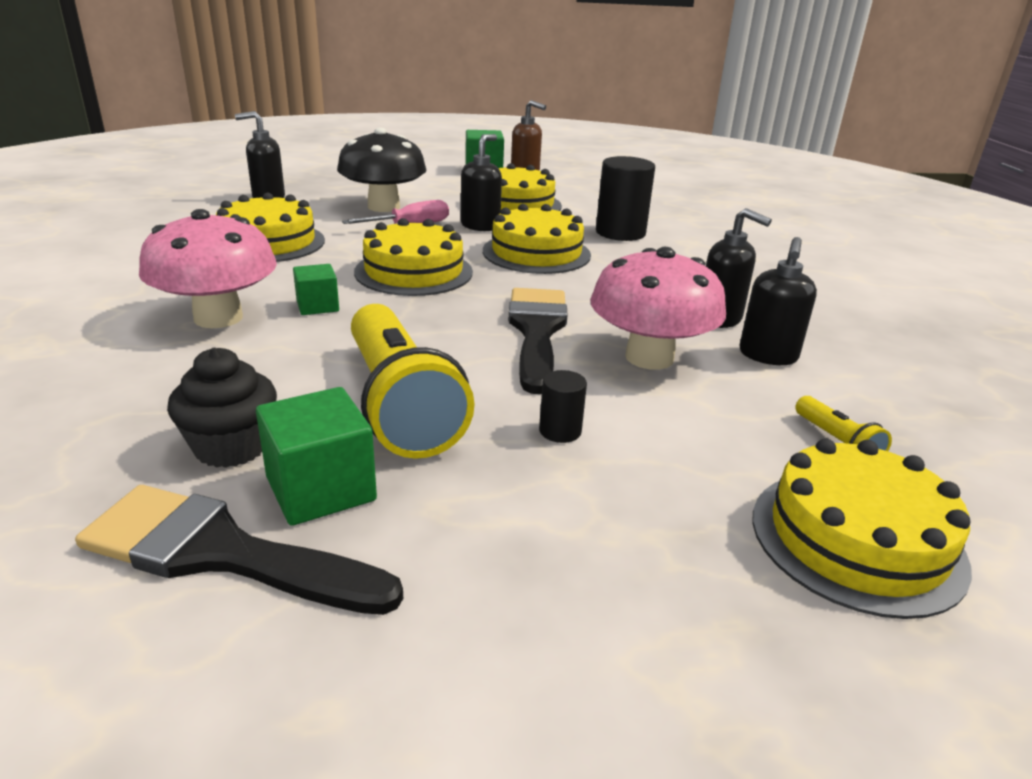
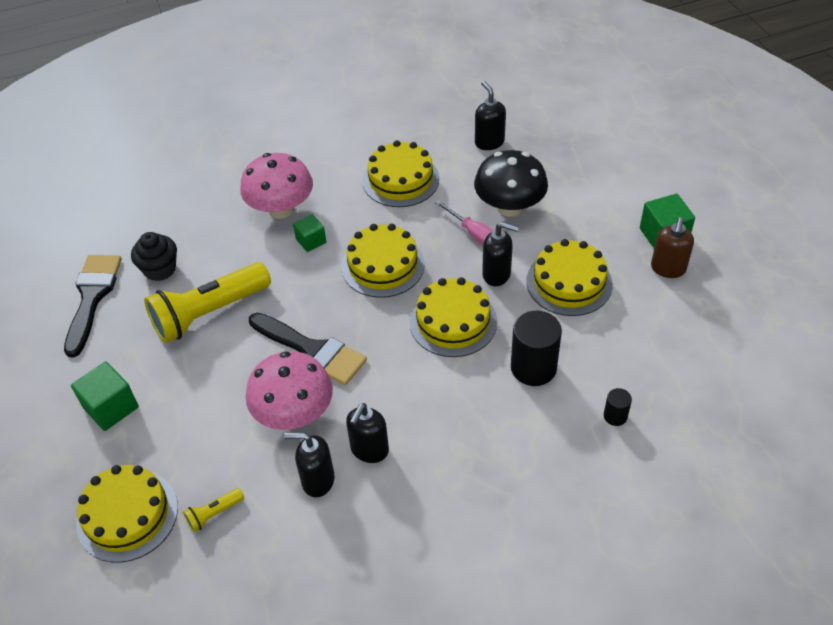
camera: 80 degrees right, 20 degrees up
green cube [256,387,377,526] -> green cube moved to [71,361,139,431]
black brush [508,288,568,394] -> black brush turned 45 degrees clockwise [249,312,367,385]
black cylinder [539,370,587,443] -> black cylinder moved to [604,388,632,426]

